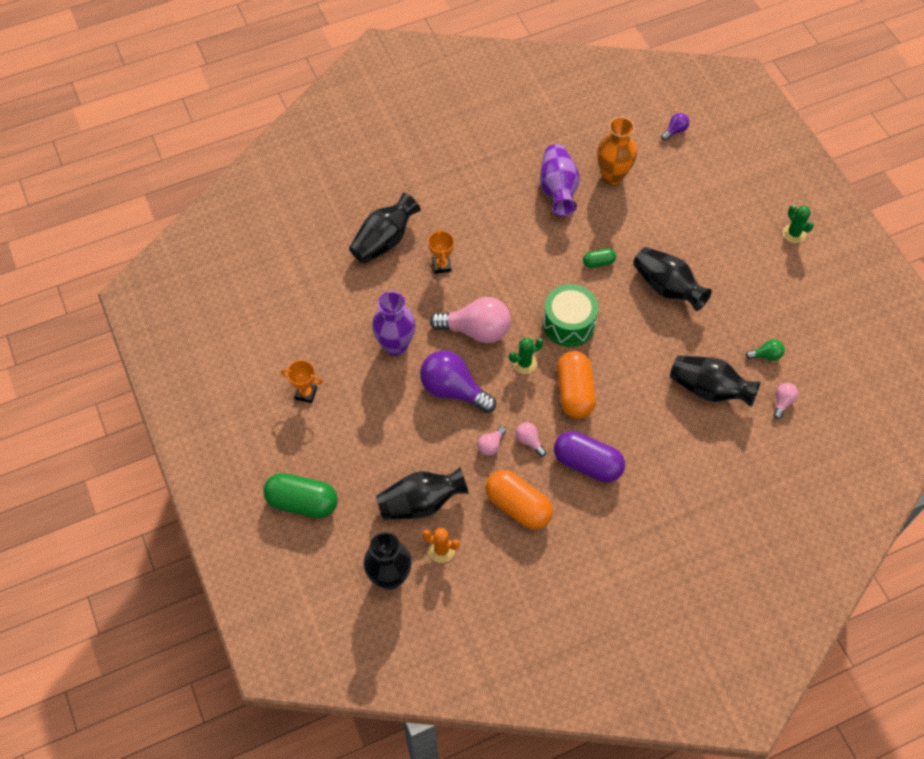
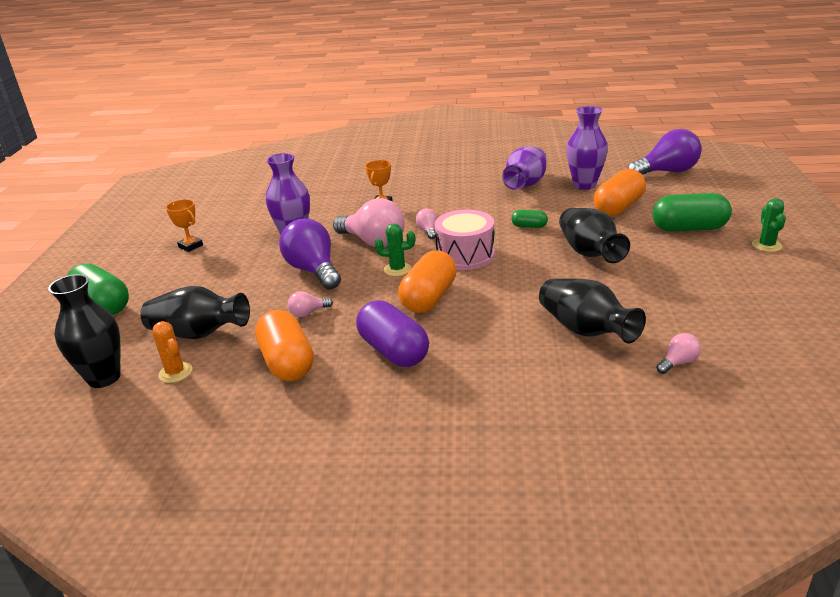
camera: 30 degrees right, 30 degrees down
black vase [349,193,421,264] -> none
pink light bulb [516,422,546,457] -> pink light bulb moved to [416,209,437,239]
green drum [543,284,599,347] -> pink drum [434,209,495,270]
orange vase [597,117,637,185] -> purple vase [566,106,608,190]
purple light bulb [661,113,690,141] -> purple light bulb [627,129,702,175], size x2.18
green light bulb [746,339,785,361] -> none
none -> orange capsule [594,169,646,216]
none -> green capsule [652,193,732,231]

